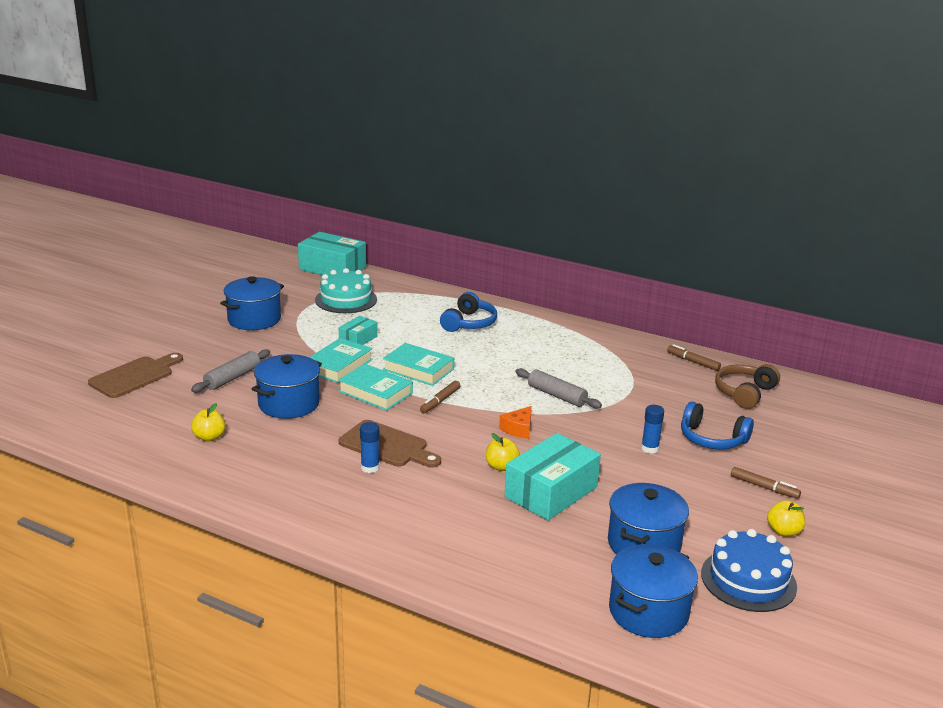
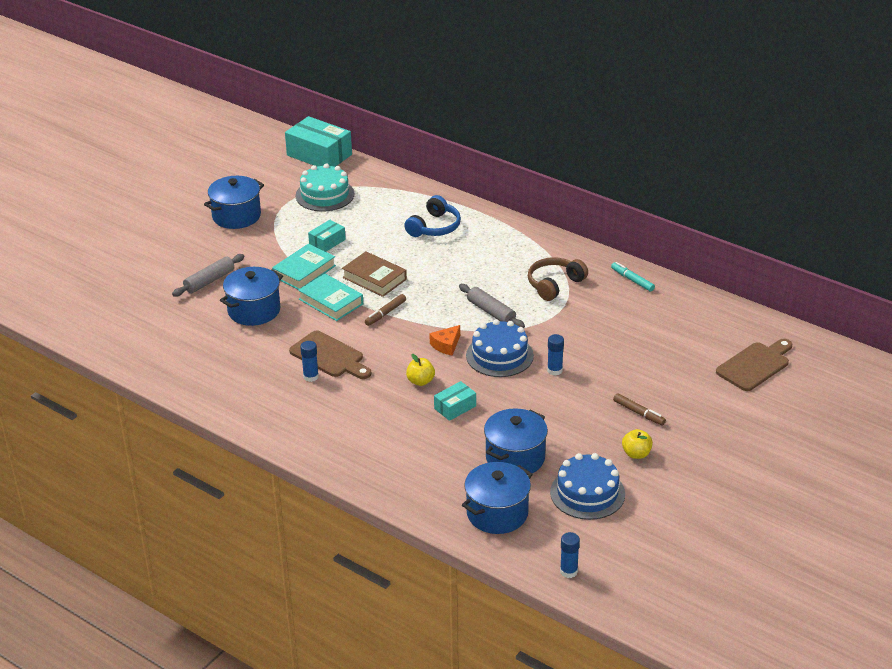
camera: 10 degrees right, 10 degrees up
brown cutting board [88,353,183,398] -> brown cutting board moved to [716,339,792,391]
yellow apple [191,403,225,441] -> none
turquoise book [383,343,454,386] -> brown book [342,251,407,297]
turquoise box [505,433,601,521] -> turquoise box [434,381,476,421], size x0.52
brown marker [667,344,721,371] -> turquoise marker [611,262,655,292]
blue headphones [681,402,754,450] -> none
brown headphones [715,364,780,409] -> brown headphones moved to [528,257,588,301]
none -> blue cake [466,319,534,377]
none -> blue glue stick [560,532,580,578]

